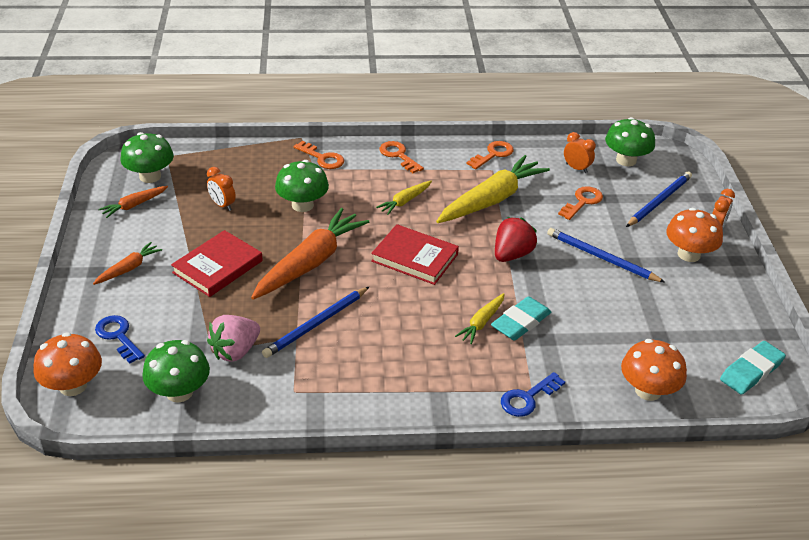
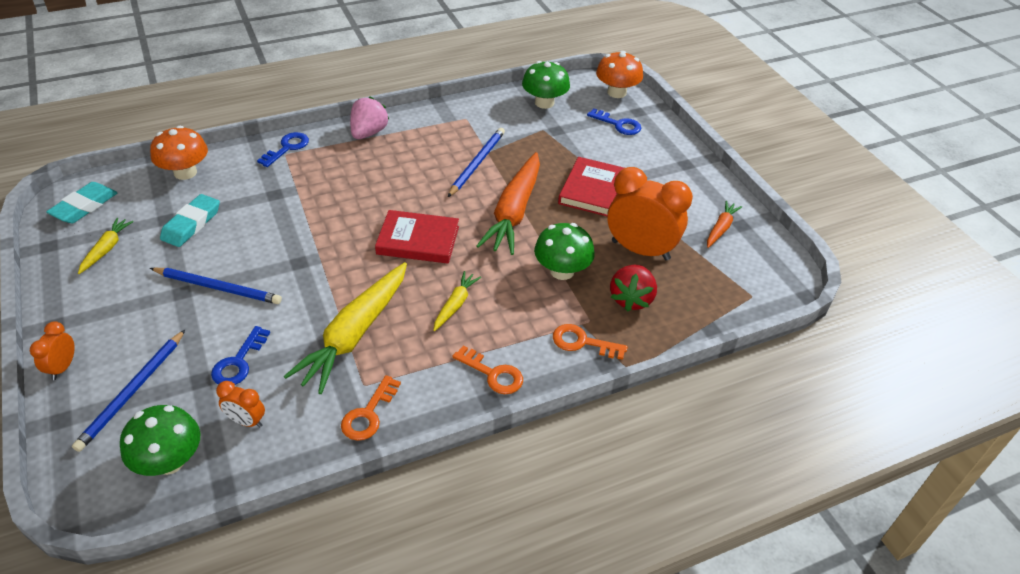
camera: 160 degrees right, 5 degrees up
orange carrot [93,242,162,285] -> none
green mushroom [121,132,174,183] -> none
orange clock [207,167,236,211] -> orange clock [607,167,693,261], size x2.11
pink strawberry [207,315,260,362] -> pink strawberry moved to [350,96,389,139]
yellow carrot [455,293,505,344] -> yellow carrot moved to [78,218,134,274]
turquoise eraser [491,296,551,341] -> turquoise eraser moved to [160,194,220,247]
red strawberry [495,217,537,262] -> red strawberry moved to [610,265,657,312]
orange key [558,186,603,220] -> blue key [211,326,270,385]
orange mushroom [666,208,723,262] -> none

